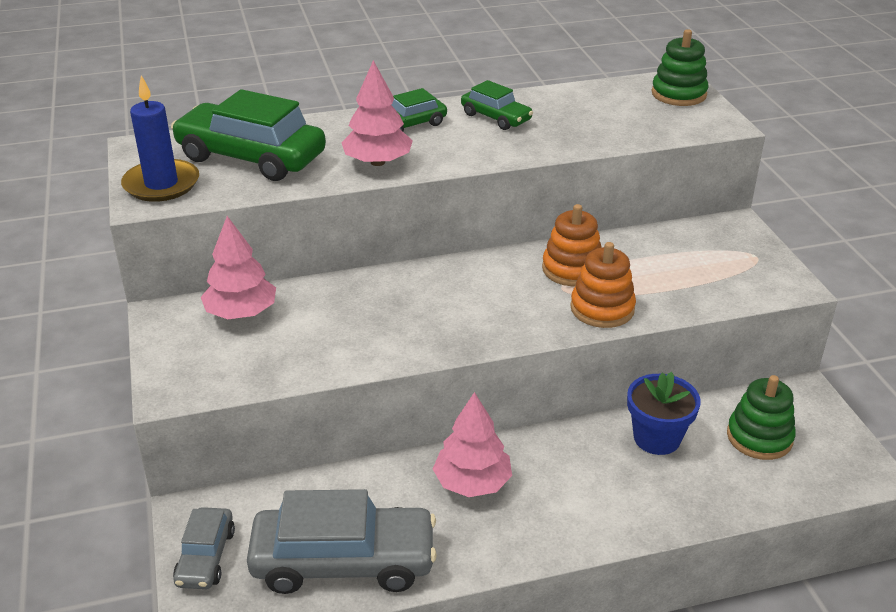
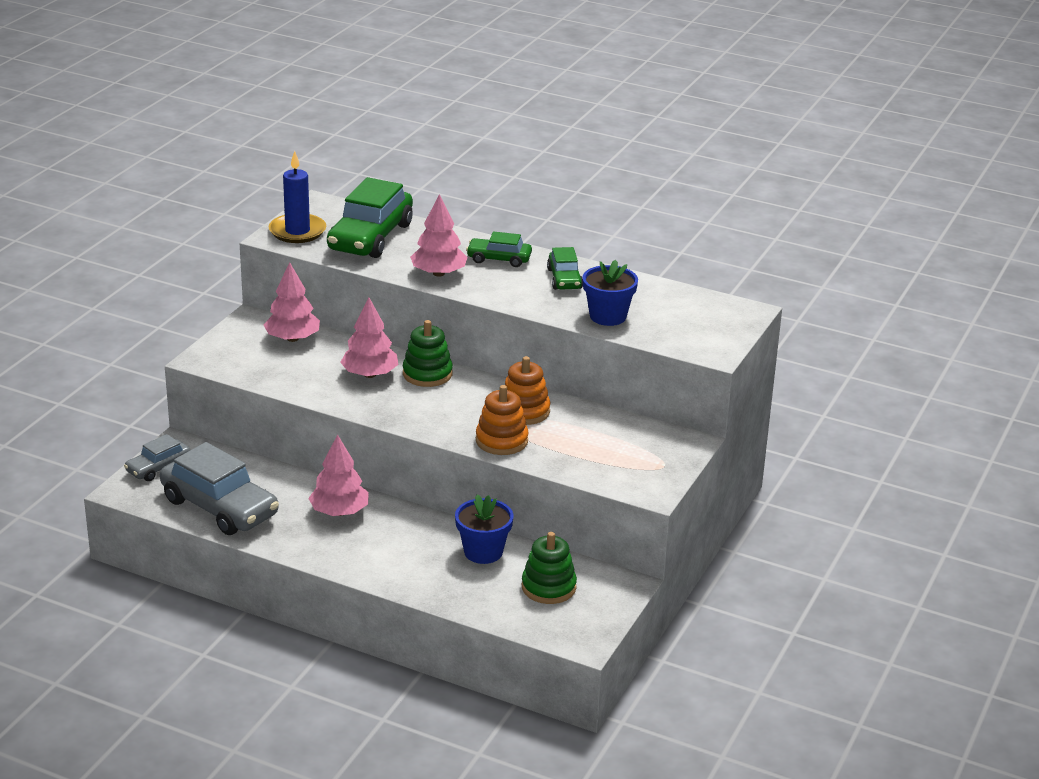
camera: 40 degrees right, 5 degrees down
green car [171,89,326,181] -> green car turned 135 degrees counterclockwise [327,177,413,258]
green stacking toy [652,29,708,106] -> green stacking toy moved to [403,320,453,387]
none -> pink tree [340,297,399,378]
none -> blue flower pot [582,260,638,326]

